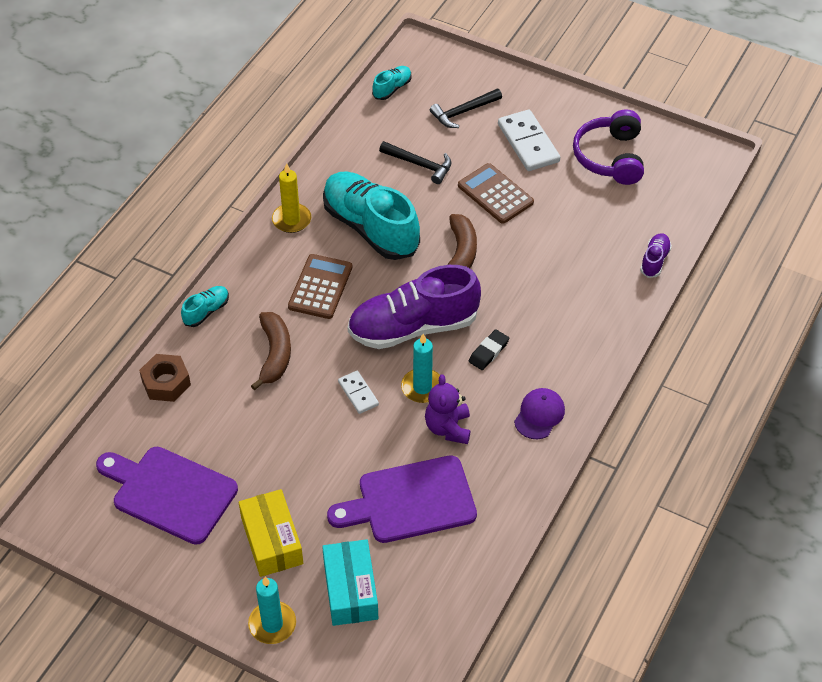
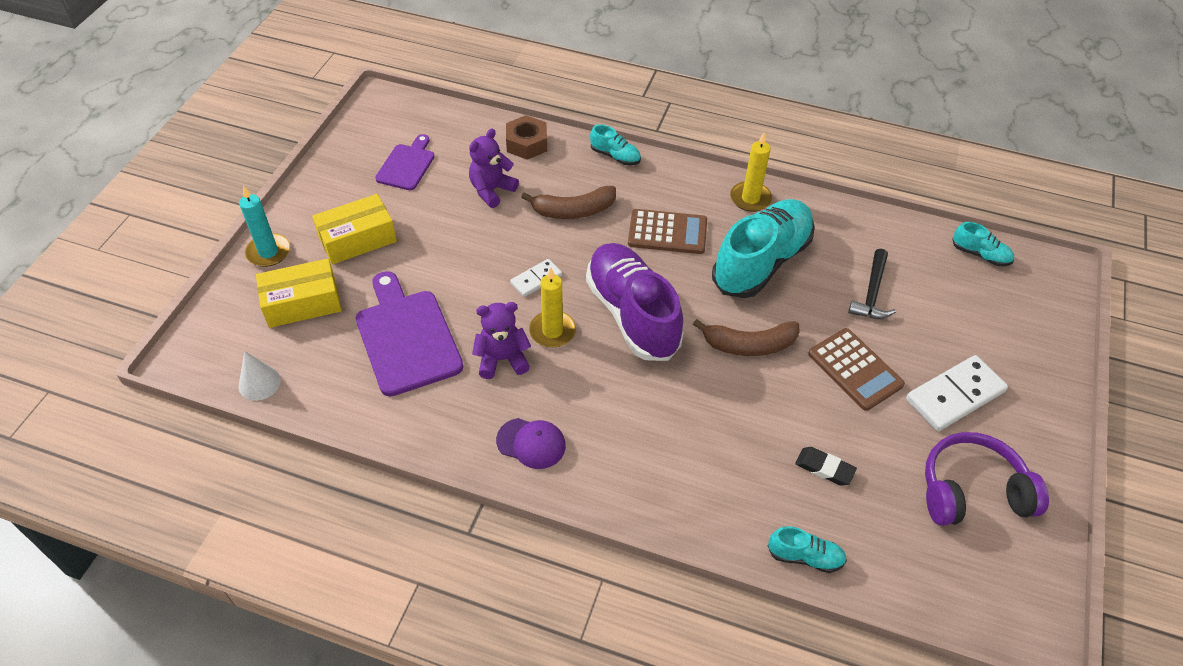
camera: 80 degrees right, 0 degrees up
purple cutting board [96,447,238,545] -> purple cutting board [375,134,435,190], size x0.59
turquoise box [322,539,378,626] -> yellow box [256,258,342,328]
turquoise candle [401,334,440,403] -> yellow candle [529,268,576,348]
black hammer [430,89,502,128] -> none
brown calculator [458,163,534,224] -> brown calculator turned 105 degrees clockwise [808,328,905,411]
black eraser [469,329,509,370] -> black eraser moved to [795,447,857,486]
purple shoe [640,233,672,278] -> turquoise shoe [768,526,847,573]
none -> white cone [239,351,281,401]
none -> purple teddy bear [469,128,519,208]

